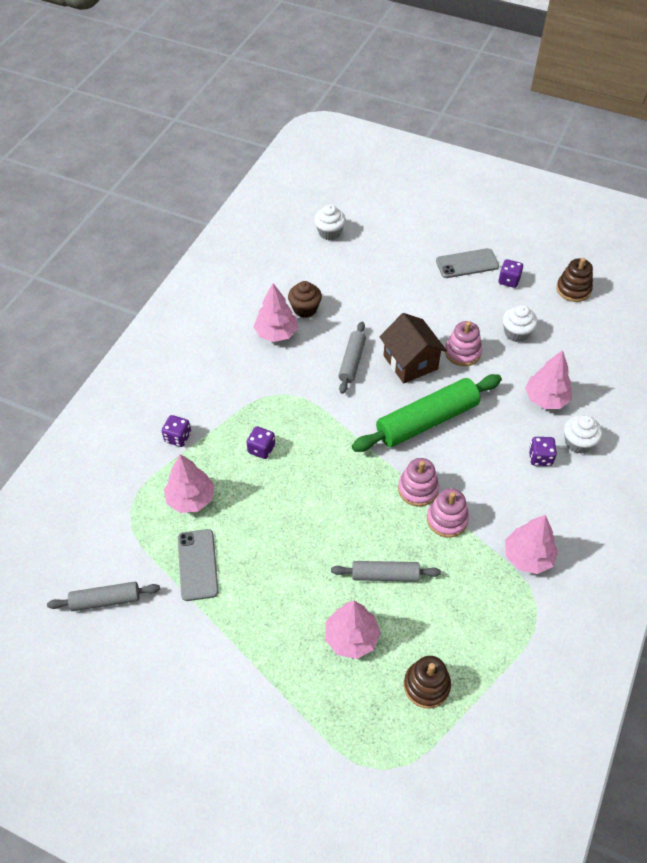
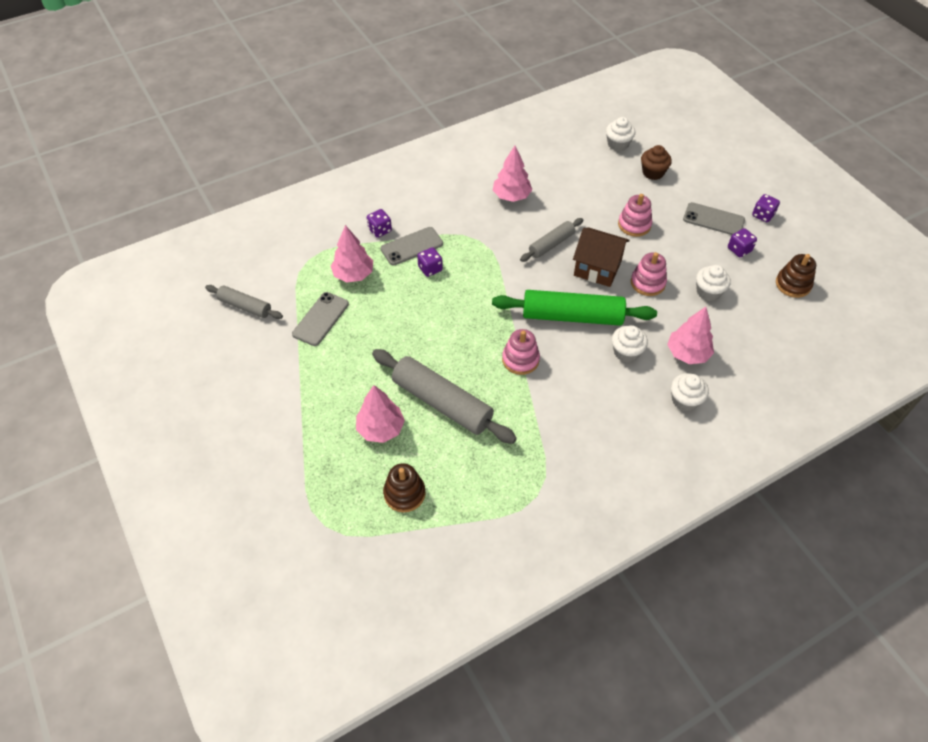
camera: 35 degrees right, 0 degrees up
brown cupcake [288,281,322,318] -> brown cupcake moved to [641,145,672,180]
grey rolling pin [331,561,441,582] -> grey rolling pin [372,349,517,444], size x1.78
brown house [379,313,447,384] -> brown house turned 75 degrees counterclockwise [573,227,630,287]
pink stacking toy [427,488,469,538] -> pink stacking toy moved to [618,194,652,237]
pink tree [505,515,558,574] -> none
purple dice [529,437,557,466] -> purple dice moved to [752,194,780,222]
none -> grey phone [381,227,443,265]
none -> white cupcake [612,325,648,362]

